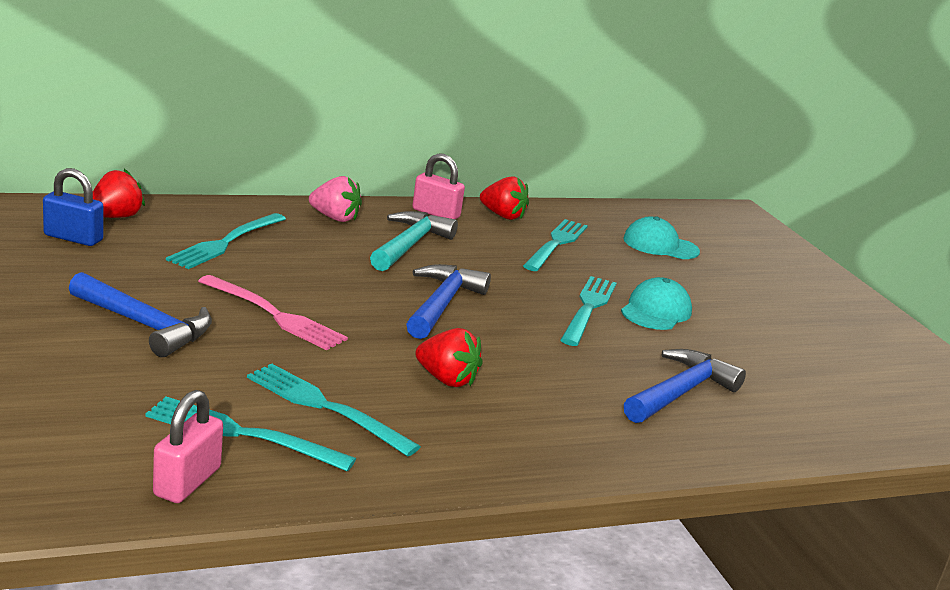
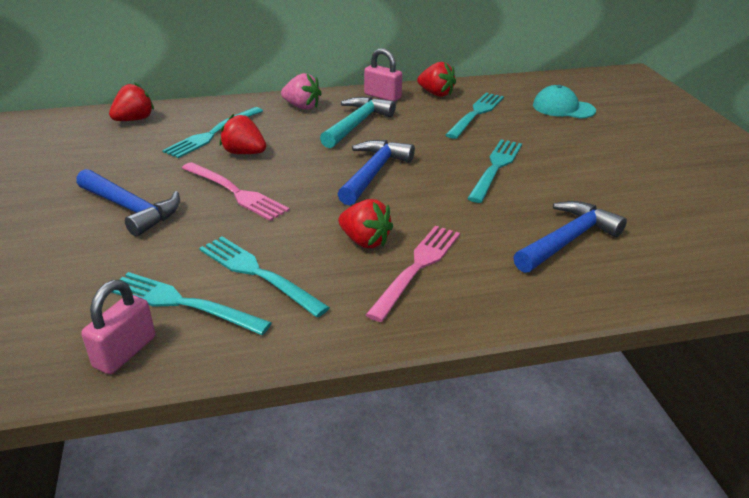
camera: 10 degrees right, 10 degrees up
blue padlock [43,168,104,246] -> none
turquoise cap [621,277,692,330] -> none
none -> red strawberry [220,114,266,154]
none -> pink fork [366,226,460,322]

